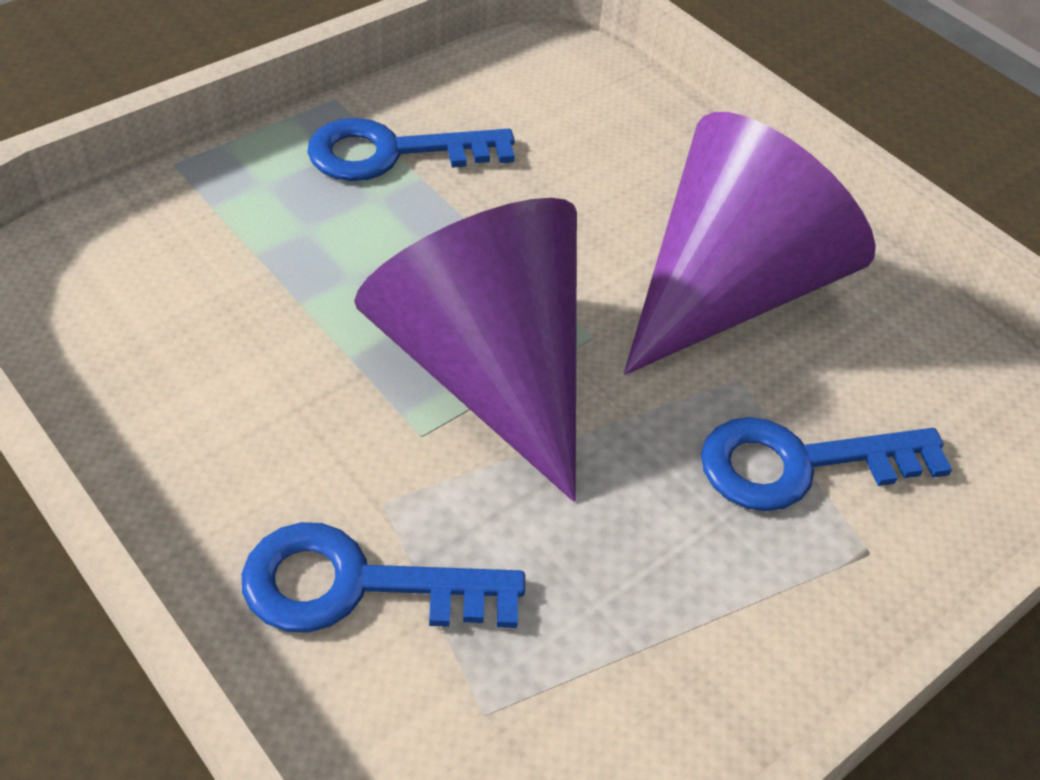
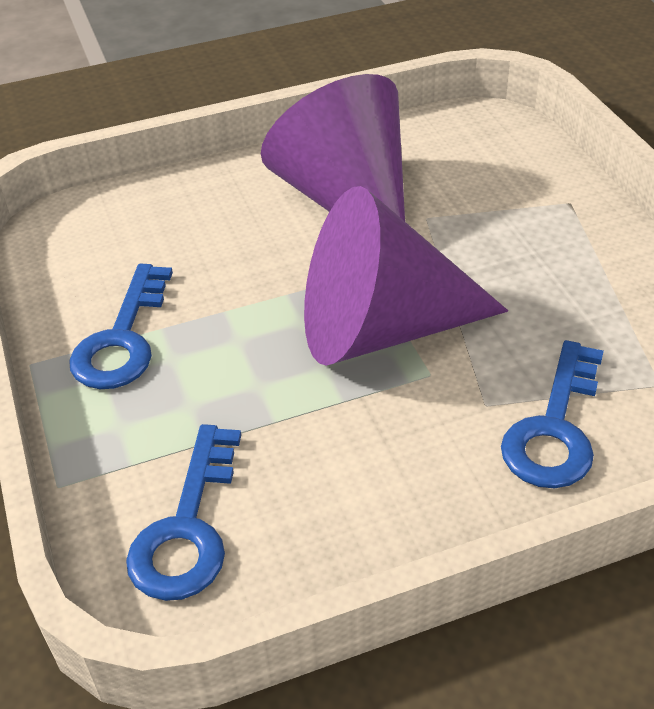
camera: 65 degrees left, 5 degrees down
blue key [701,417,952,511] -> blue key moved to [126,424,241,601]

